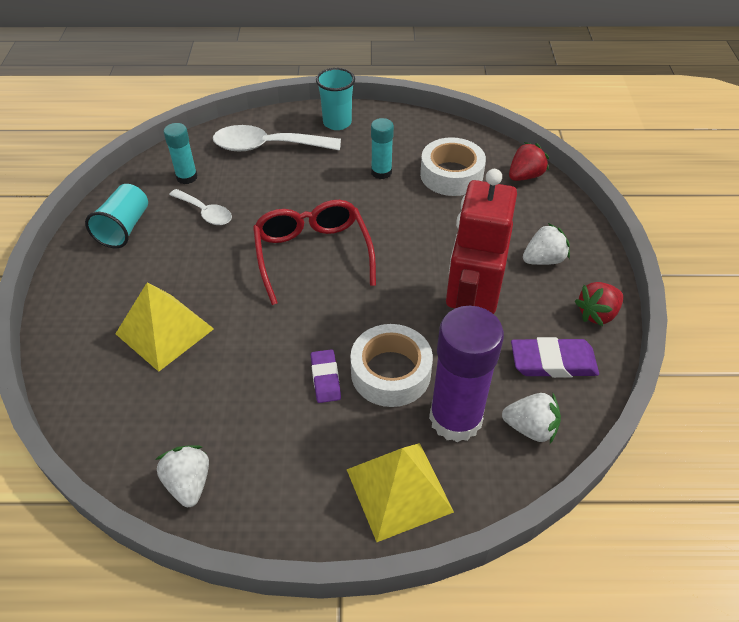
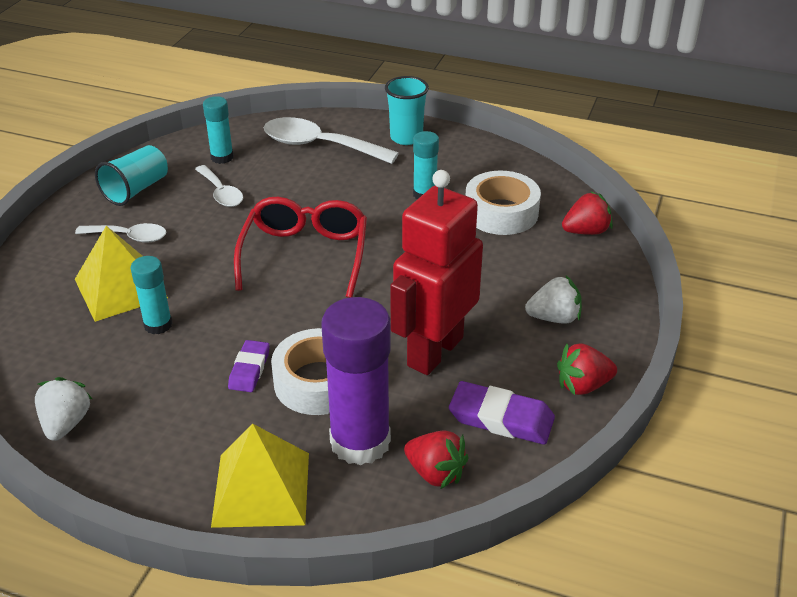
camera: 20 degrees right, 10 degrees down
white strawberry [502,393,561,444] -> red strawberry [404,431,469,489]
none -> white spoon [75,223,167,242]
none -> turquoise glue stick [130,256,172,334]

